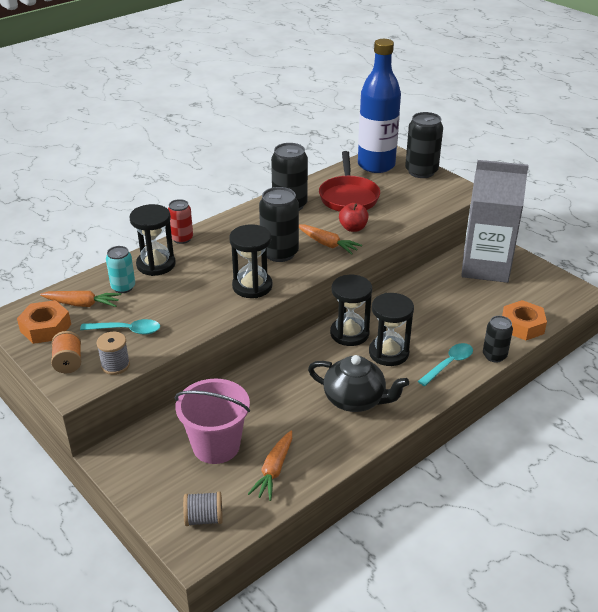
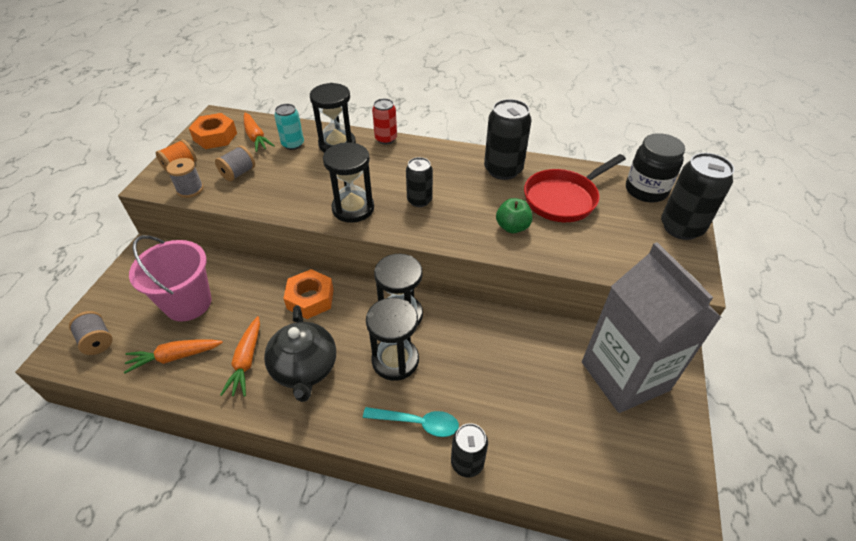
camera: 55 degrees right, 10 degrees up
turquoise spoon [80,319,160,334] -> grey spool [215,145,255,181]
black can [259,187,299,262] -> black can [406,157,433,207], size x0.61
orange carrot [299,224,362,255] -> orange carrot moved to [220,316,260,397]
red apple [339,203,369,232] -> green apple [496,198,532,233]
blue bottle [358,39,401,173] -> black jar [626,133,685,203]
orange nut [502,300,547,340] -> orange nut moved to [283,269,334,319]

